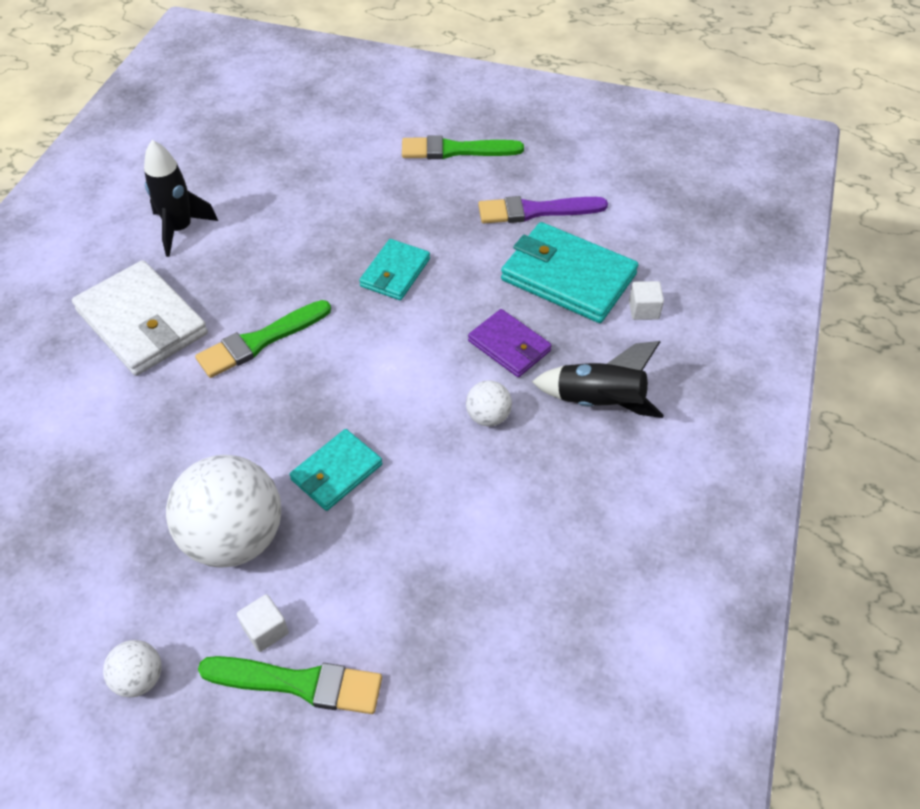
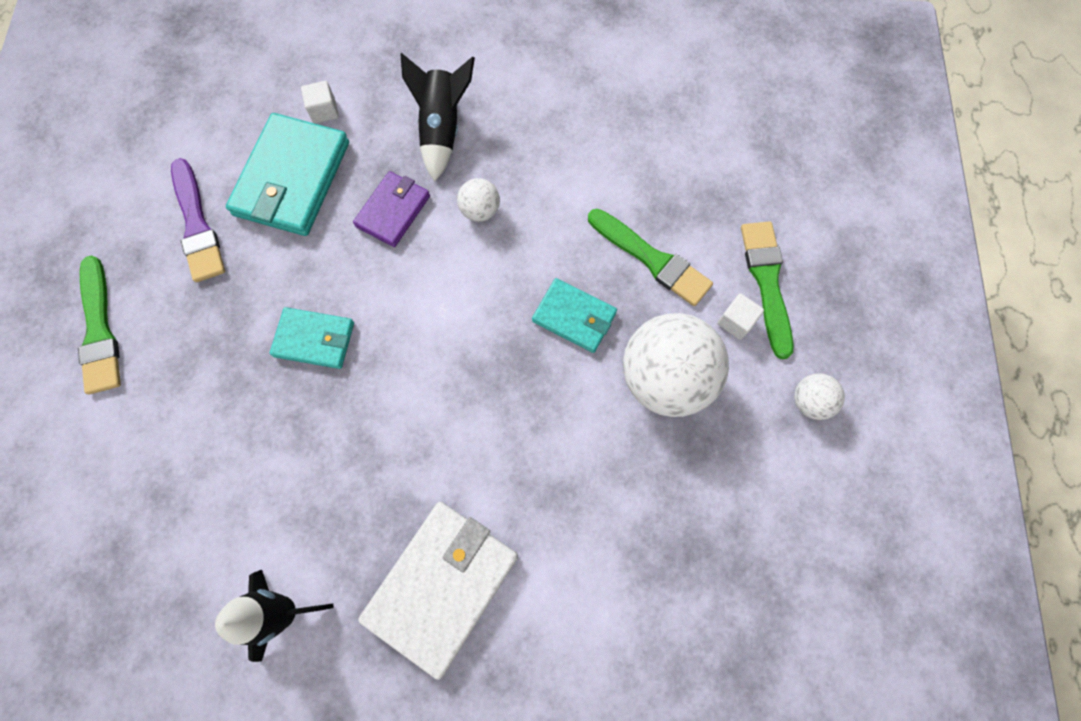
camera: 105 degrees left, 20 degrees up
green brush [195,300,331,378] -> green brush moved to [588,209,713,306]

